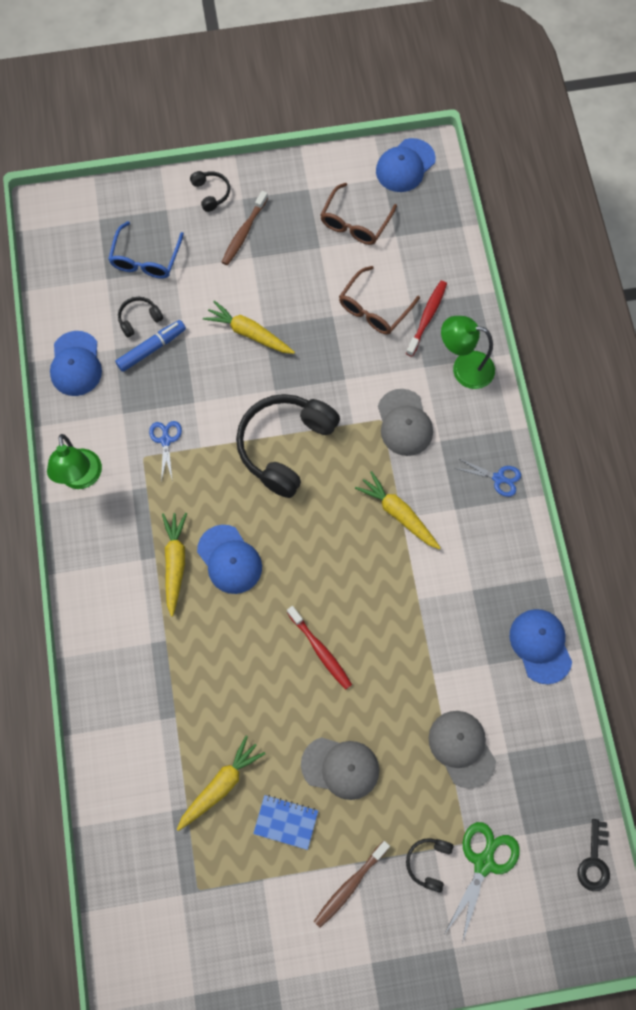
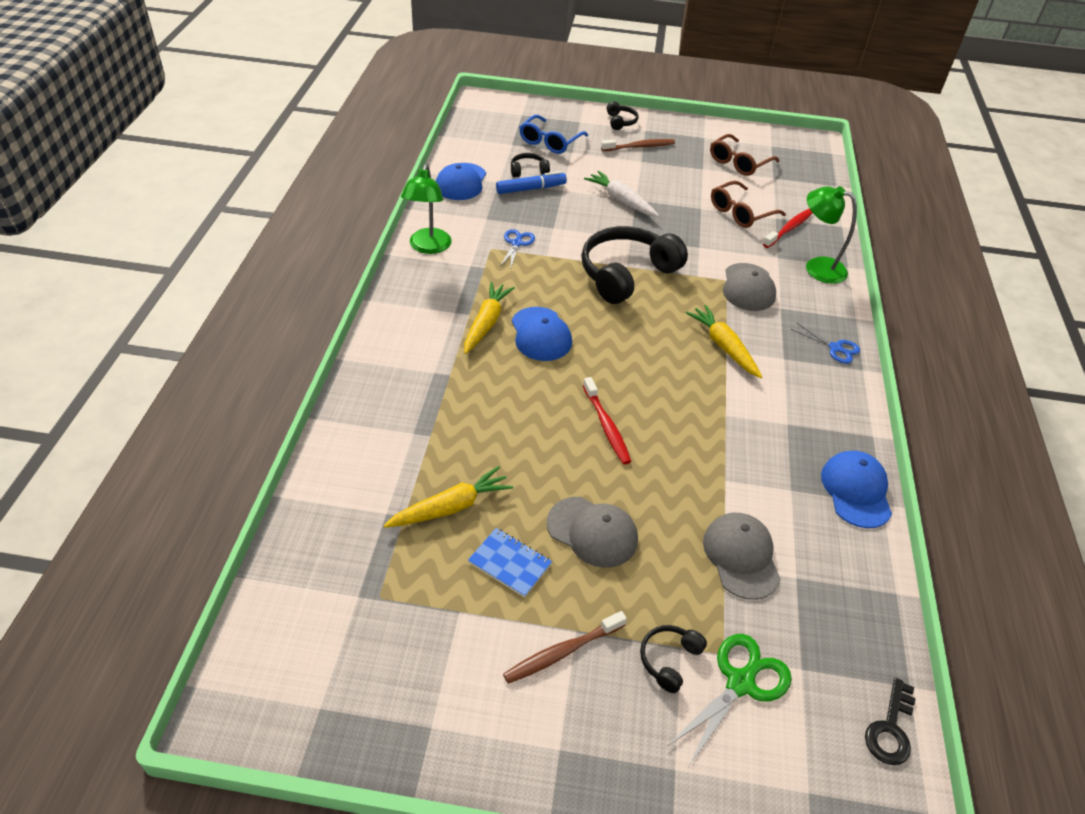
camera: 15 degrees right, 25 degrees down
yellow carrot [203,301,295,354] -> white carrot [584,171,659,217]
brown toothbrush [222,191,268,265] -> brown toothbrush turned 150 degrees counterclockwise [601,139,675,151]
blue cap [376,138,436,192] -> none

